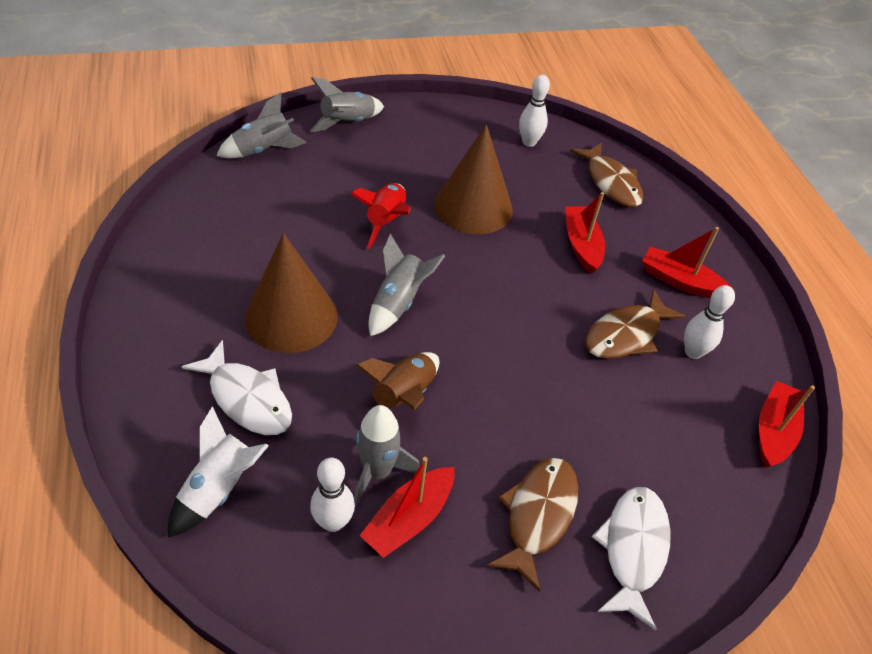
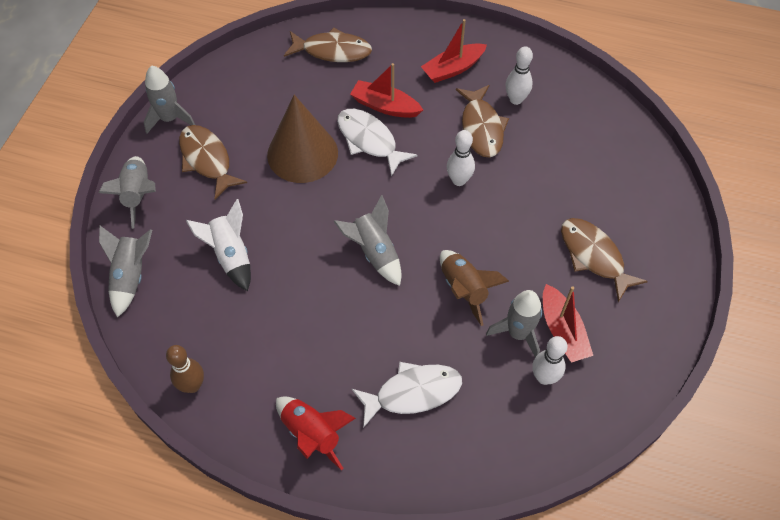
camera: 55 degrees left, 10 degrees up
white rocket [168,406,269,538] -> white rocket moved to [186,199,251,291]
brown cone [245,233,338,353] -> none
red rocket [350,183,411,249] -> red rocket moved to [276,397,356,470]
white bowling pin [519,75,550,147] -> white bowling pin moved to [447,130,475,186]
white fish [592,487,670,631] -> white fish moved to [337,109,417,176]
red boat [759,381,815,468] -> none
none -> grey rocket [144,65,195,134]
none -> brown bowling pin [166,345,204,393]
none -> brown fish [179,125,247,199]

